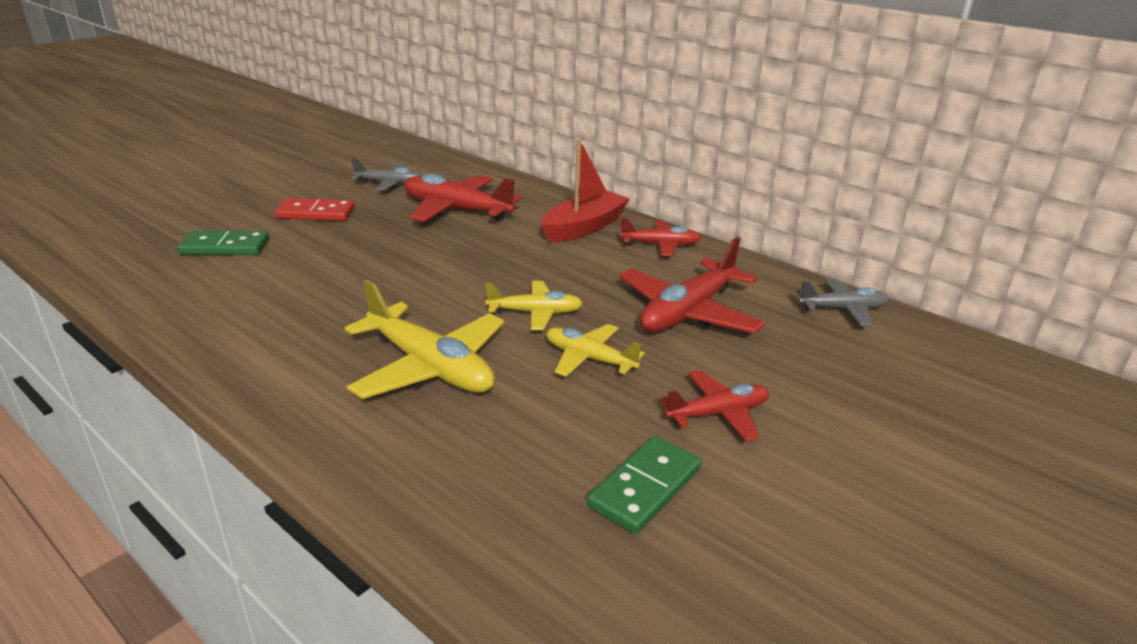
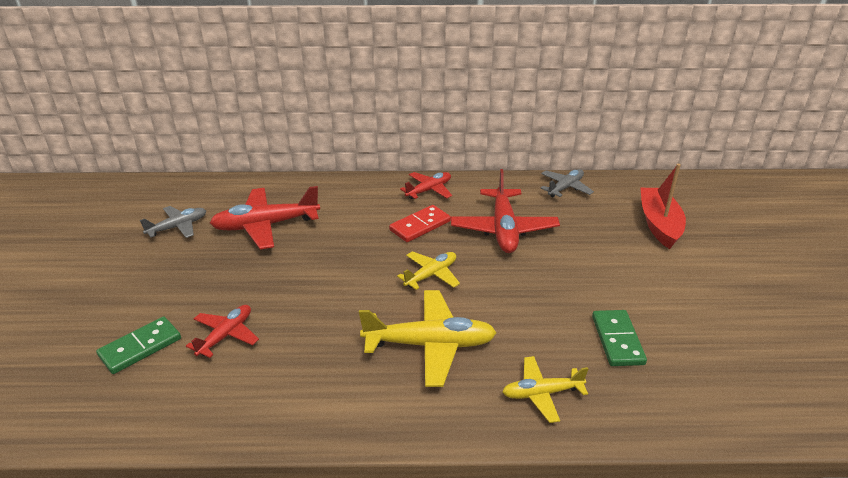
camera: 40 degrees left, 5 degrees up
red domino [275,198,355,221] -> red domino moved to [389,205,451,242]
red boat [541,139,630,242] -> red boat moved to [640,164,686,249]
yellow plane [546,324,645,377] -> yellow plane moved to [502,356,588,423]
red plane [660,370,769,442] -> red plane moved to [186,305,259,358]

